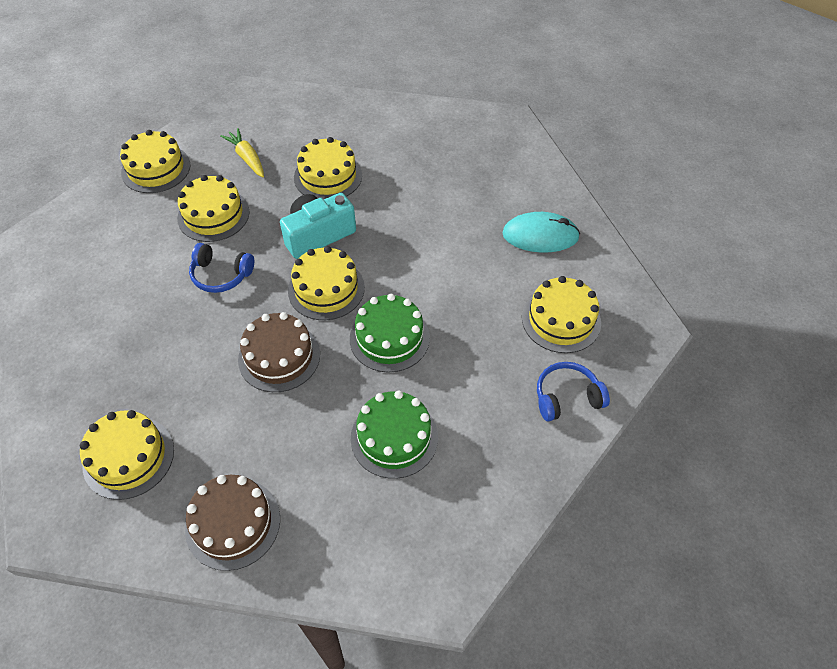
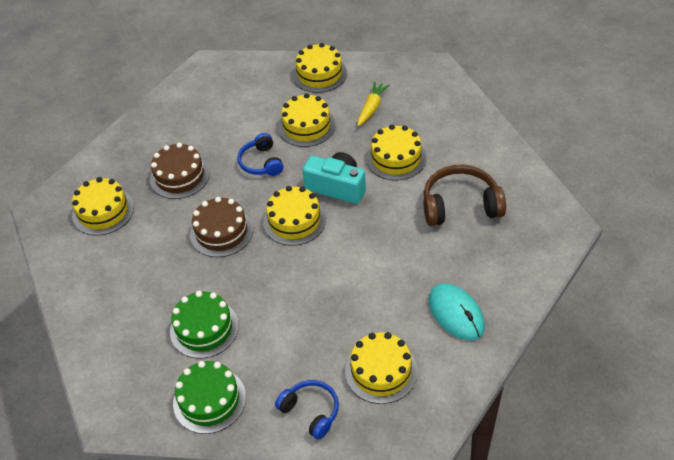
camera: 60 degrees right, 5 degrees down
brown cake [185,475,280,571] -> brown cake moved to [150,143,210,199]
green cake [350,294,430,372] -> green cake moved to [173,361,246,434]
none -> brown headphones [424,165,506,226]

